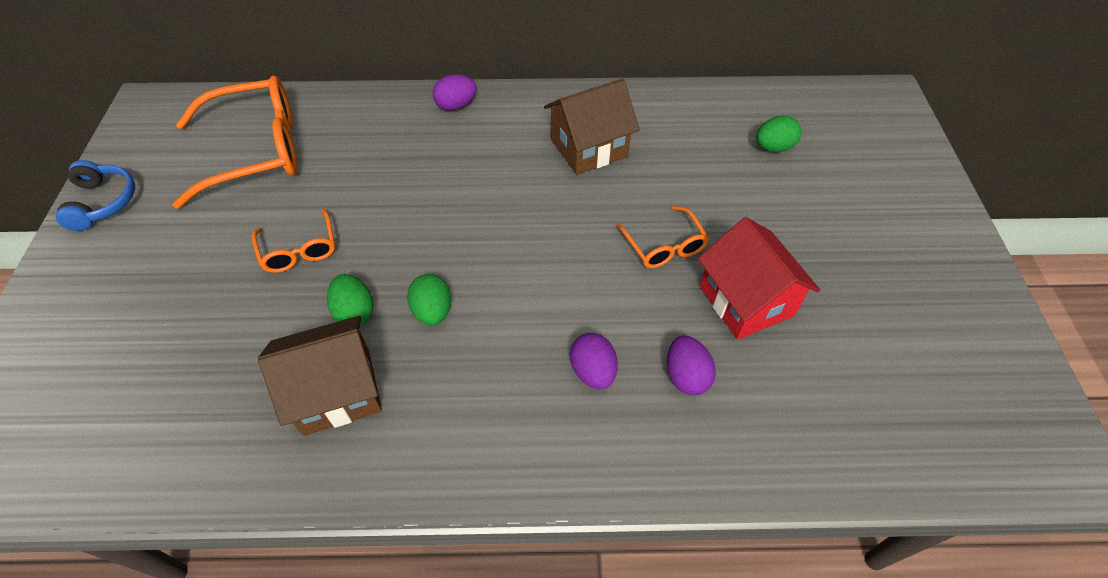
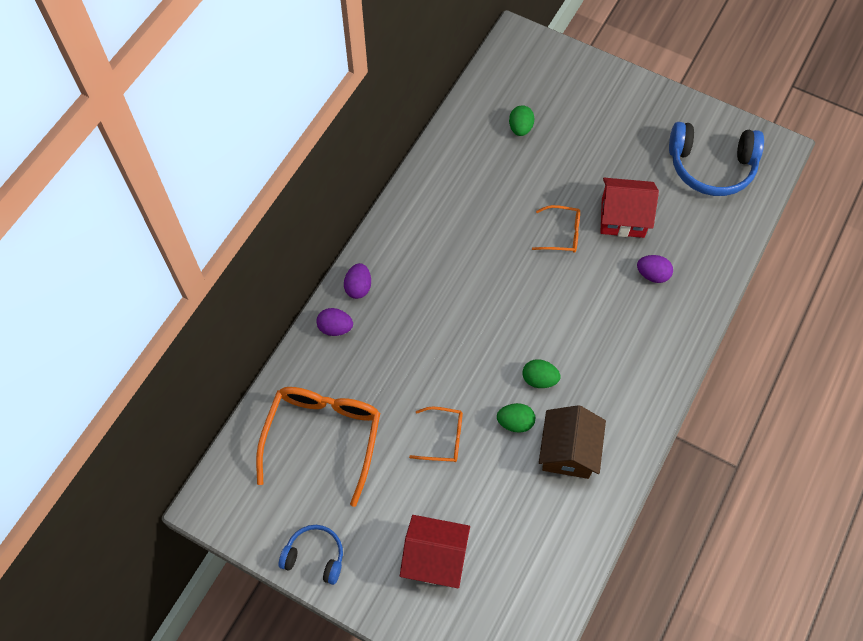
camera: 60 degrees left, 10 degrees up
brown house [544,79,640,175] -> none
purple egg [570,333,618,389] -> purple egg moved to [316,308,353,336]
none -> red house [400,515,470,588]
none -> blue headphones [669,122,764,196]

